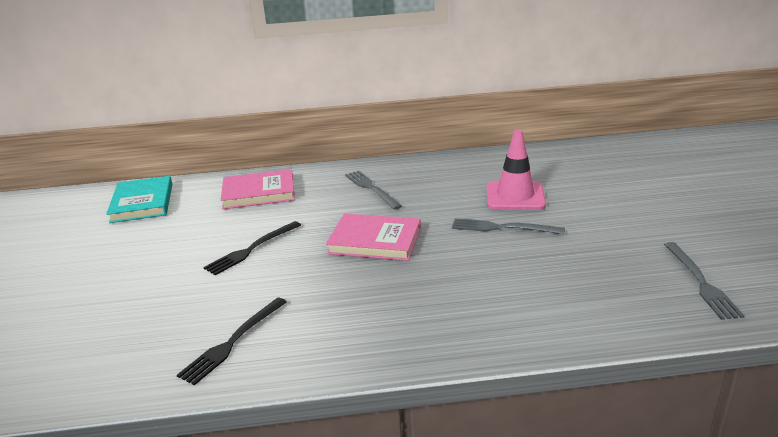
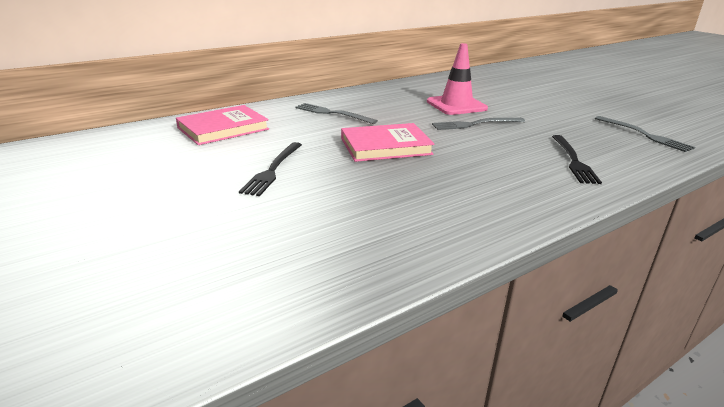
camera: 30 degrees left, 0 degrees up
turquoise book [106,176,172,223] -> none
black fork [177,298,287,385] -> black fork moved to [552,135,602,184]

